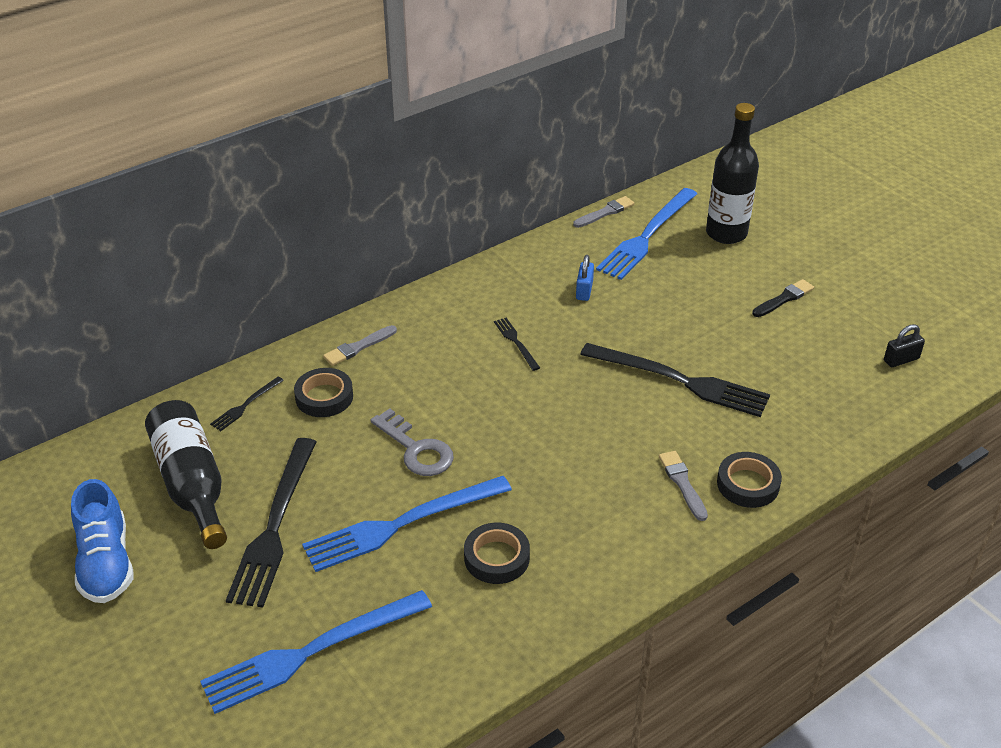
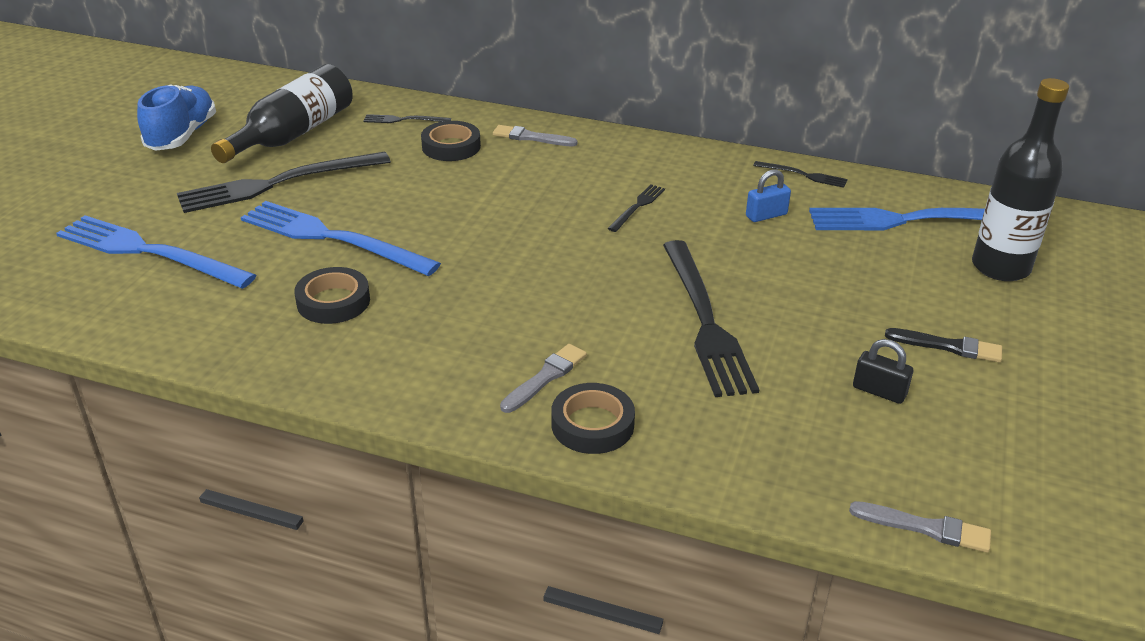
camera: 55 degrees right, 5 degrees down
blue shoe [71,479,134,603] -> blue shoe turned 150 degrees clockwise [137,84,216,151]
grey key [371,409,454,476] -> none
grey brush [573,196,635,228] -> grey brush moved to [849,501,991,553]
black padlock [884,324,925,367] -> black padlock moved to [853,339,913,404]
none -> black fork [753,161,848,188]

